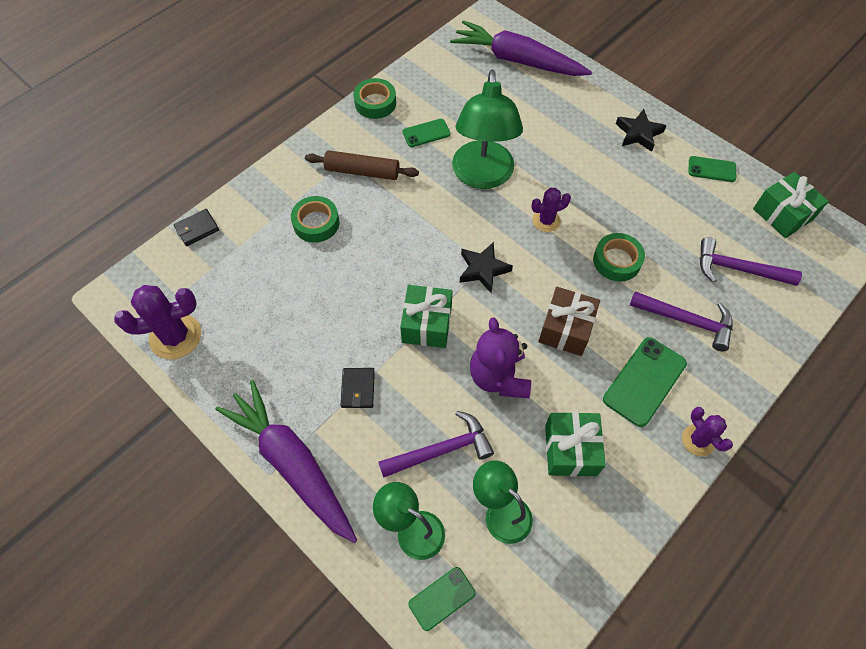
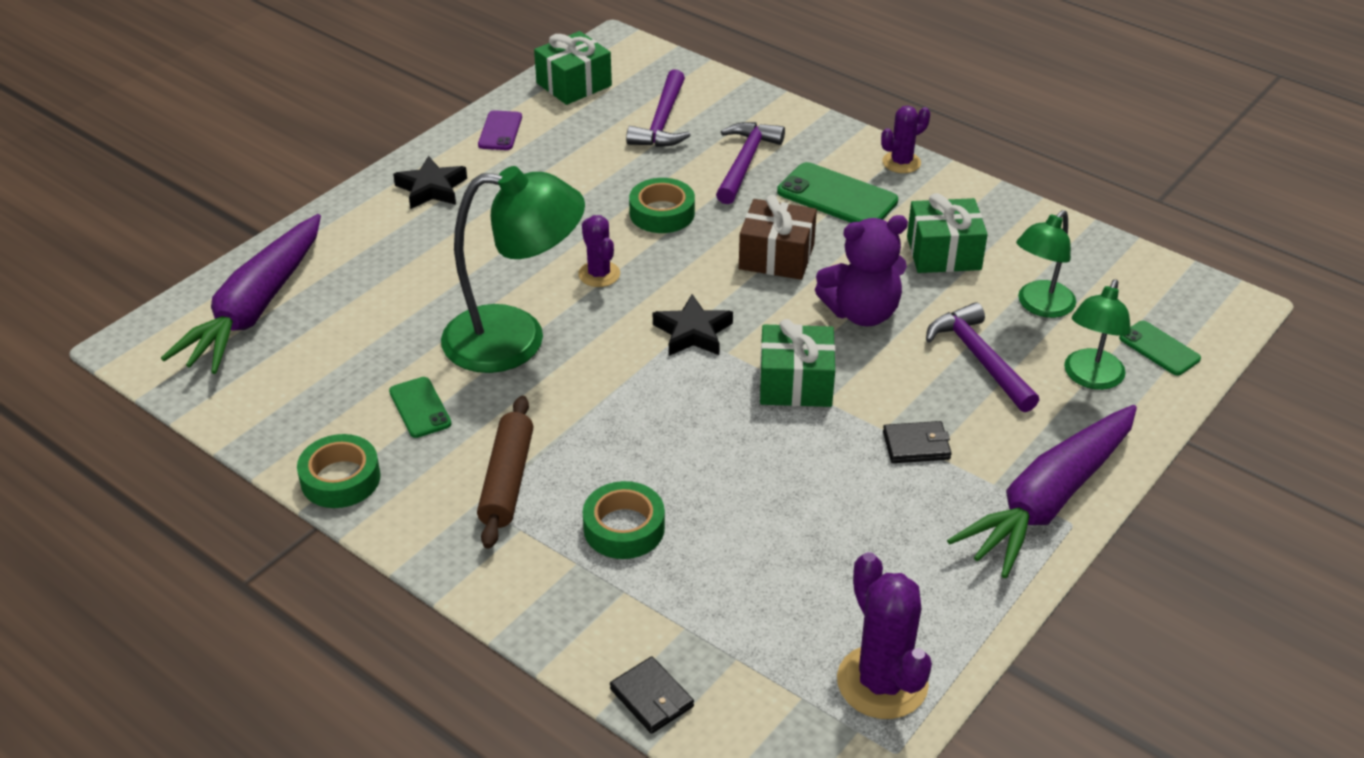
camera: 95 degrees left, 20 degrees down
green phone [688,156,736,182] -> purple phone [478,110,522,150]

